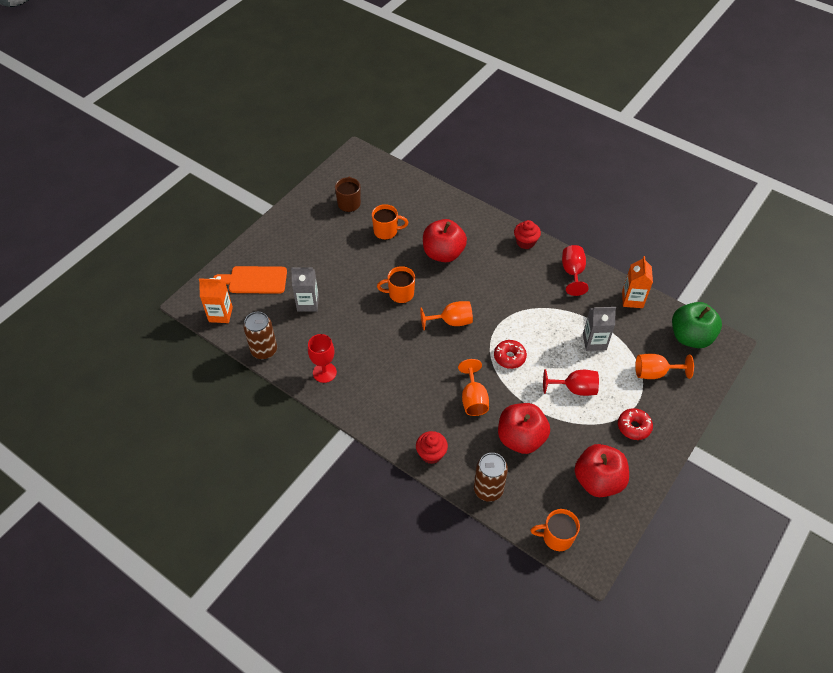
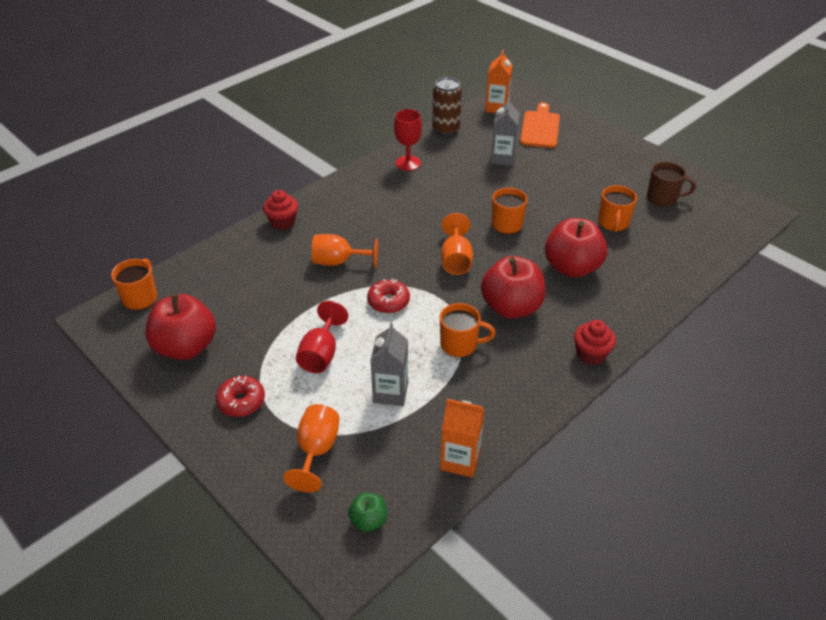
camera: 100 degrees right, 10 degrees down
brown can [474,453,508,502] -> none
red apple [498,403,550,454] -> red apple moved to [481,256,545,319]
red goblet [562,245,589,296] -> none
green apple [672,302,722,348] -> green apple [348,493,387,532], size x0.48
none -> orange mug [440,303,496,357]

